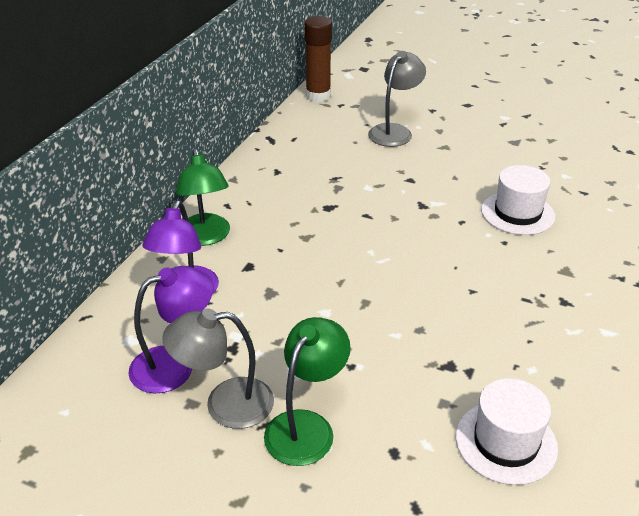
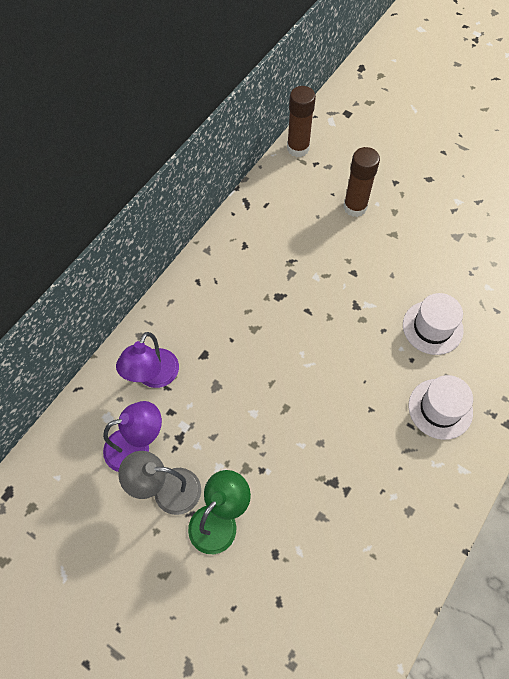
camera: 10 degrees right, 25 degrees up
green lamp [176,148,230,246] -> none
grey lamp [368,51,426,147] -> brown glue stick [343,147,380,217]
white hat [456,378,558,485] -> white hat moved to [408,375,473,440]

